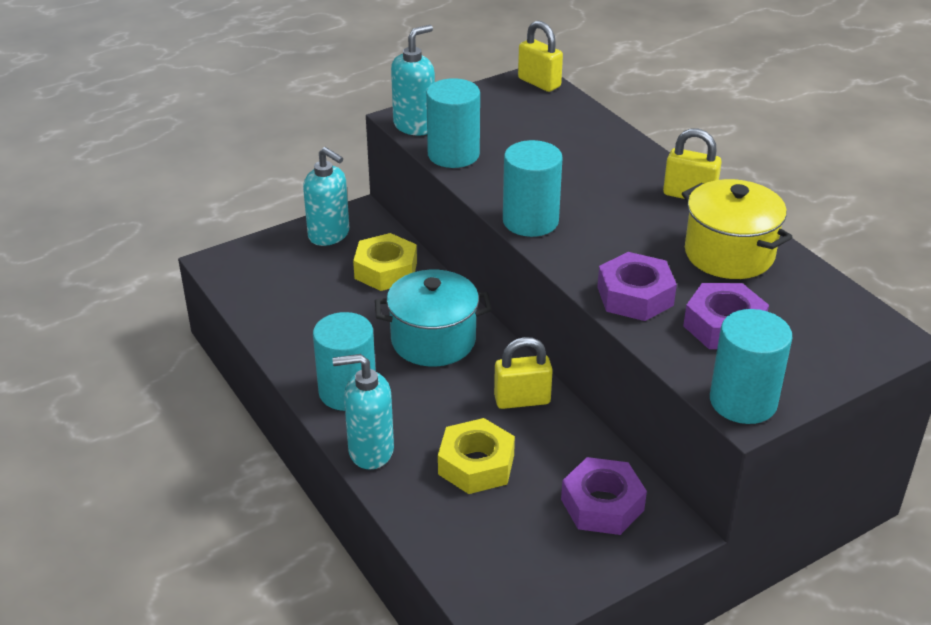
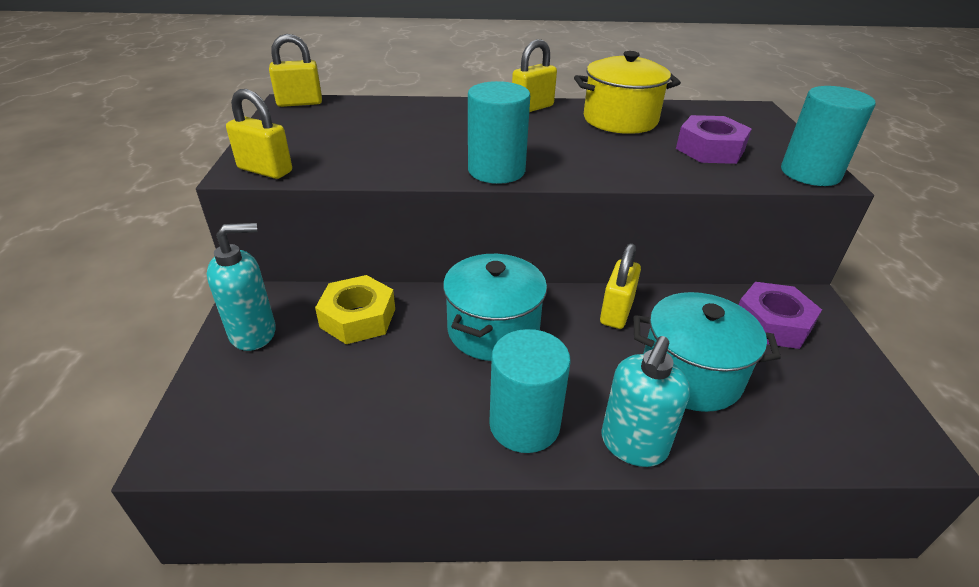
camera: 60 degrees left, 0 degrees up
turquoise soap dispenser [391,25,435,136] -> yellow padlock [226,89,292,179]
turquoise cylinder [426,78,480,168] -> none
yellow nut [438,418,515,494] -> turquoise pot [634,292,781,412]
purple nut [597,252,677,321] -> none

